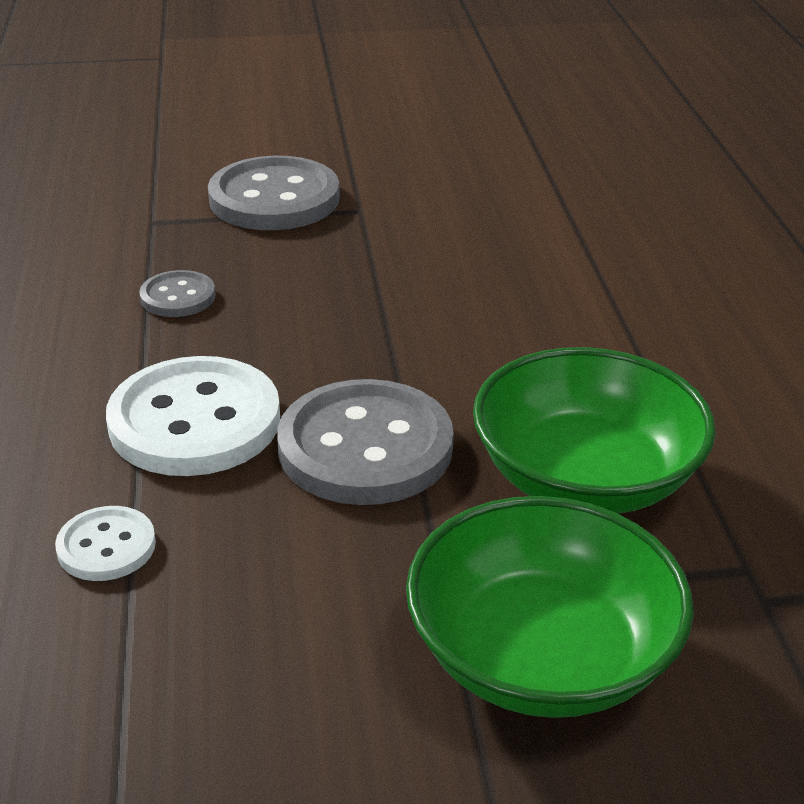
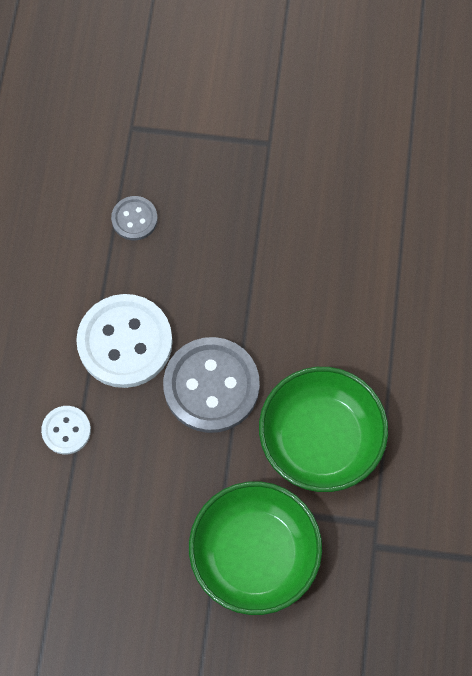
camera: 15 degrees right, 35 degrees up
grey button [208,156,340,230] -> none

